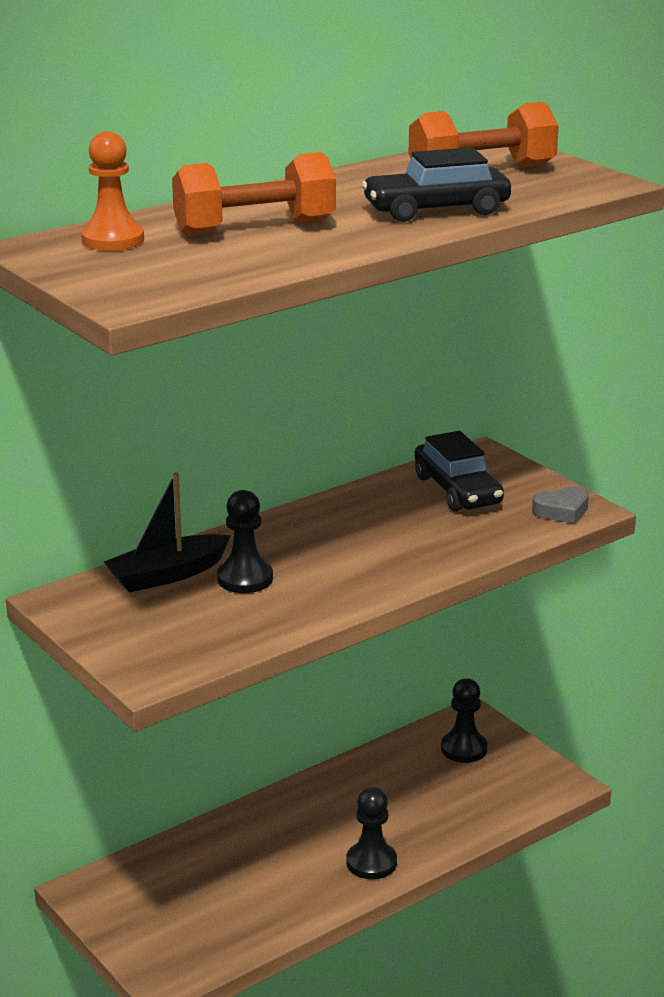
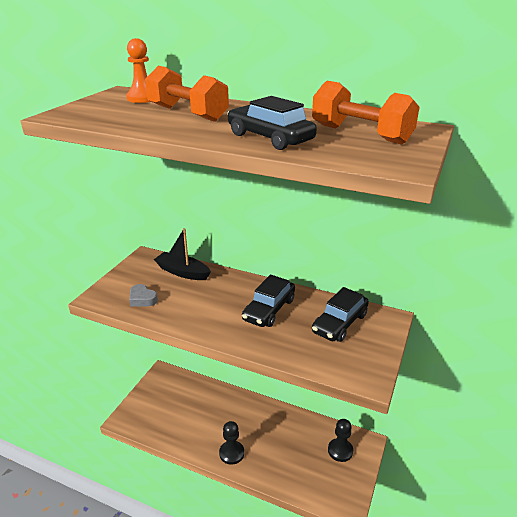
camera: 60 degrees right, 5 degrees up
black pawn [217,490,273,593] -> none
grey heart [532,487,589,524] -> grey heart moved to [129,284,158,306]
none -> black car [242,275,295,327]

